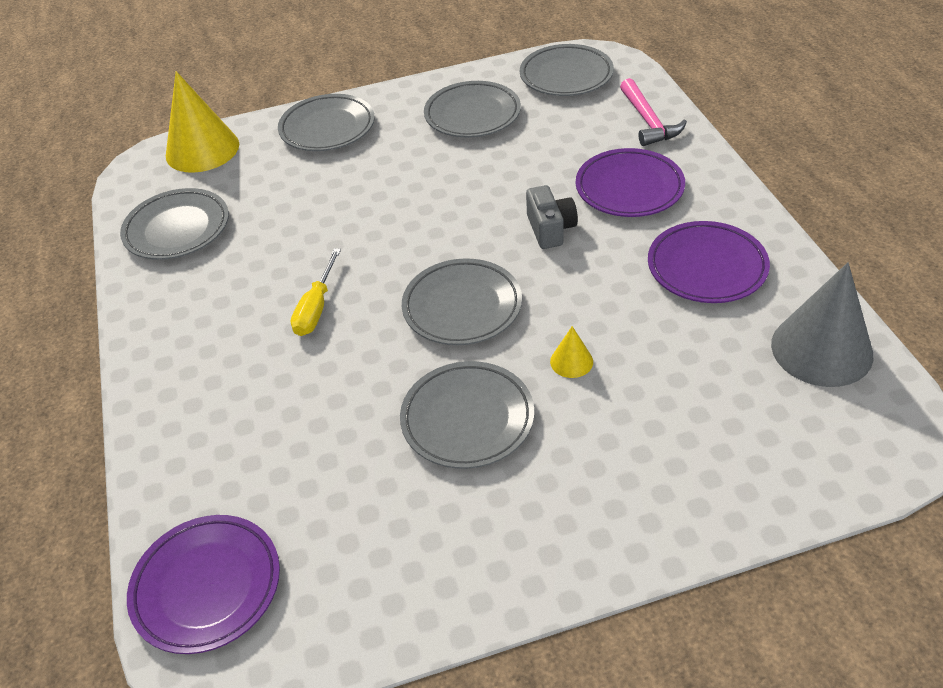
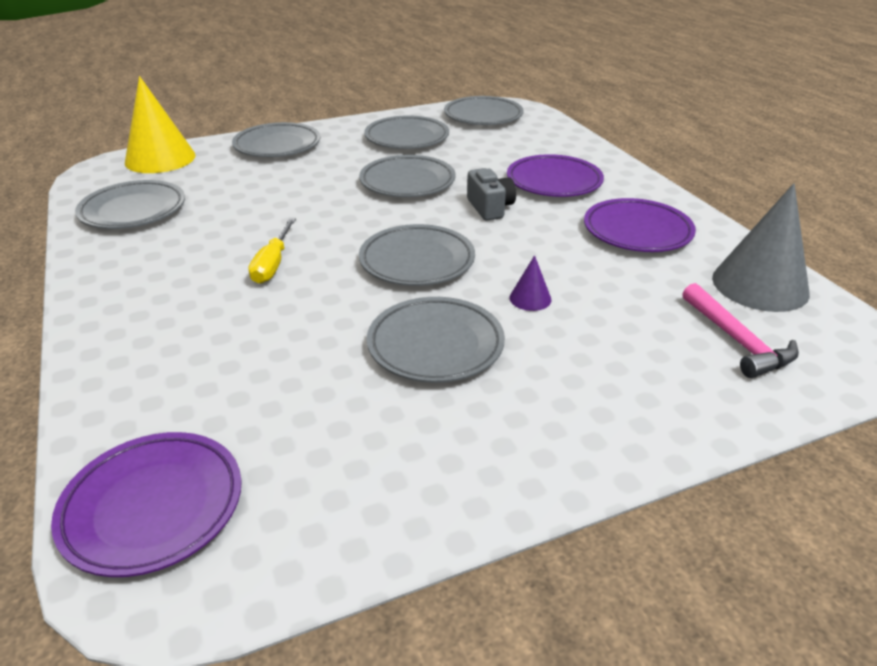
camera: 10 degrees left, 10 degrees down
yellow cone [550,326,593,378] -> purple cone [509,255,552,311]
pink hammer [620,78,687,146] -> pink hammer moved to [682,283,799,378]
none -> grey plate [359,155,455,197]

